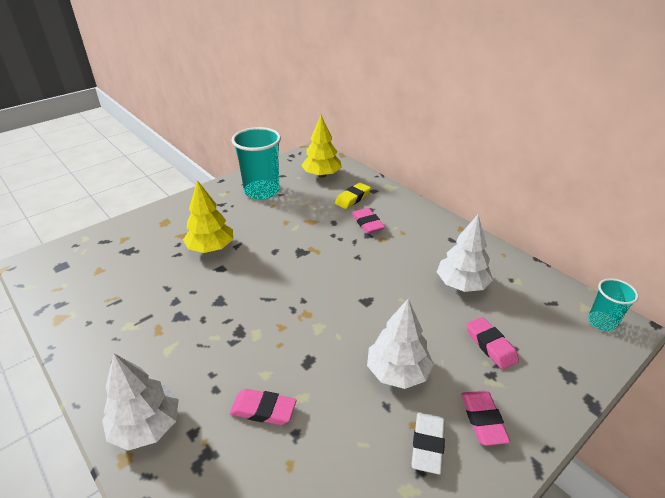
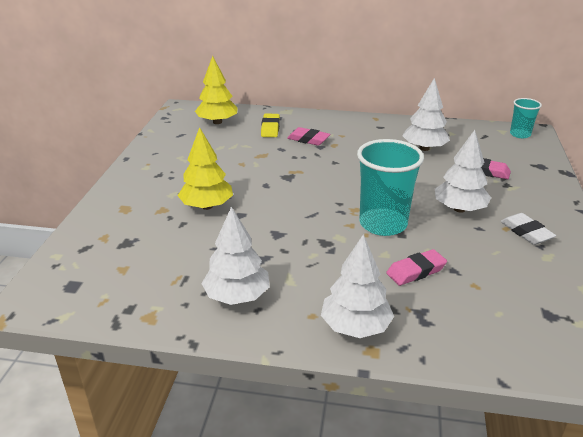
camera: 40 degrees left, 5 degrees down
turquoise cup [231,127,281,200] -> turquoise cup moved to [357,139,424,236]
pink eraser [461,391,510,446] -> none
none -> white tree [201,207,270,305]

